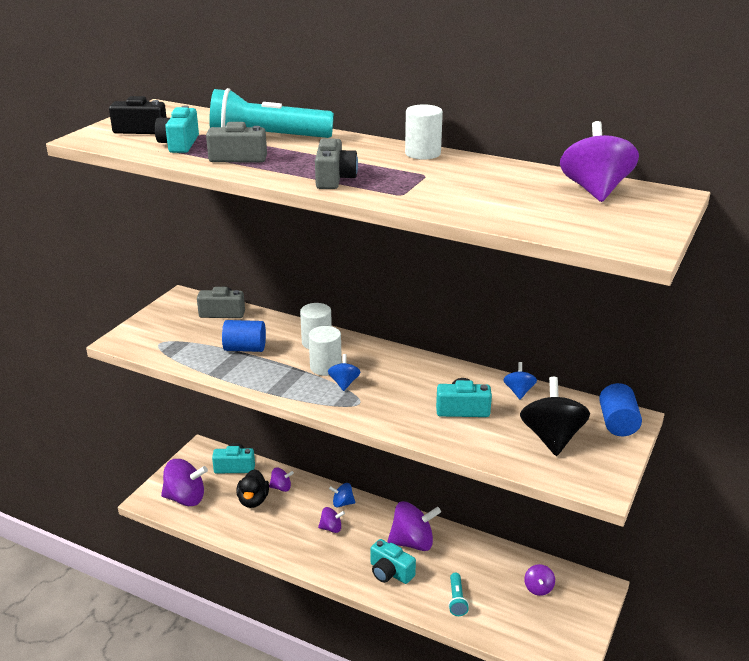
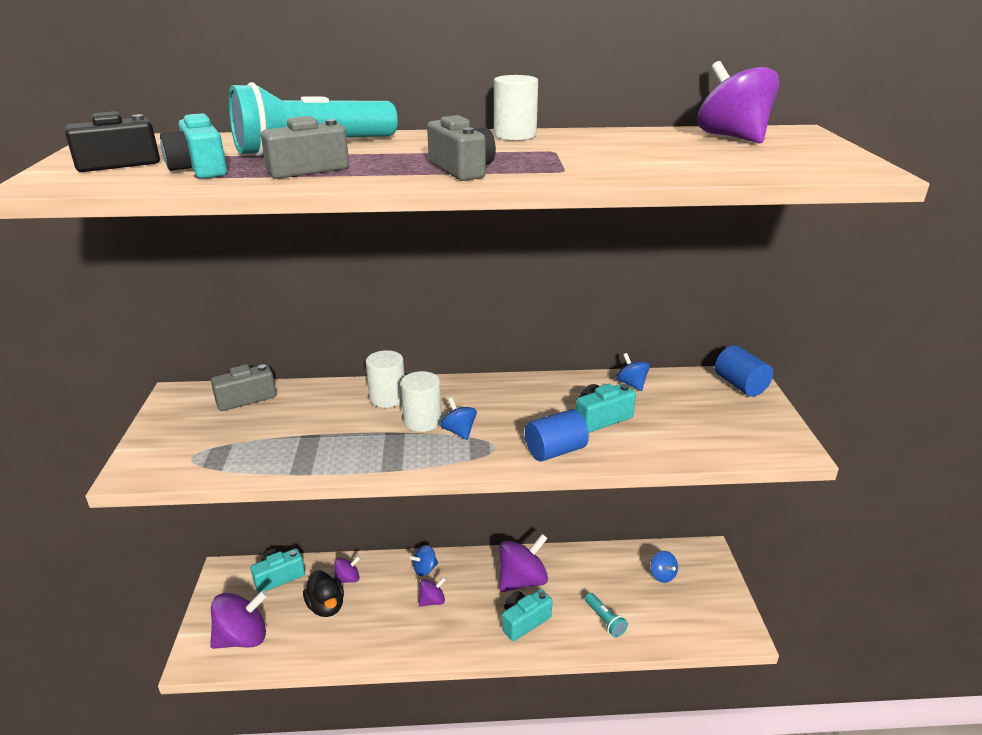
camera: 30 degrees left, 0 degrees up
blue cylinder [222,320,266,352] -> blue cylinder moved to [525,409,589,462]
turquoise camera [371,539,416,584] -> turquoise camera turned 135 degrees clockwise [502,589,552,641]
black spinning top [520,377,590,456] -> none
purple spinning top [524,564,555,596] -> blue spinning top [650,551,678,583]

